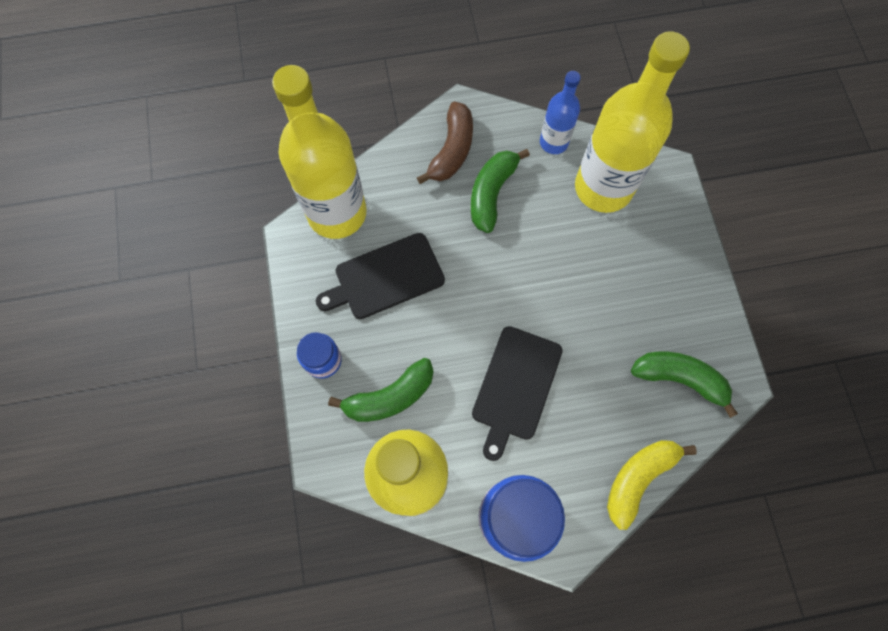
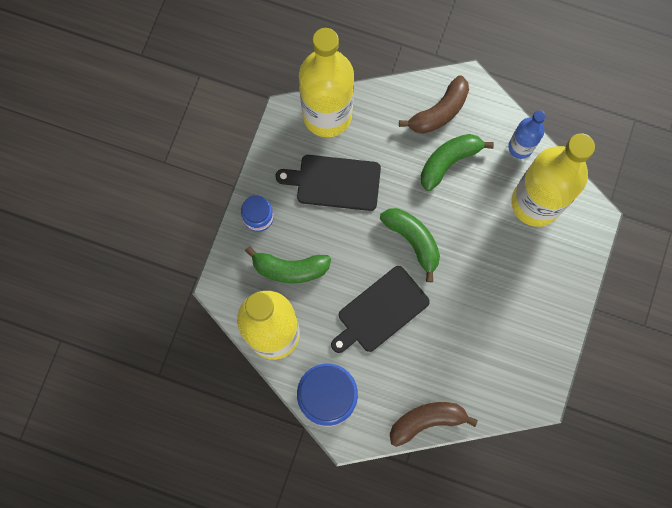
camera: 30 degrees right, 5 degrees up
yellow banana [607,440,697,530] -> brown banana [390,402,478,447]
green banana [631,352,738,418] -> green banana moved to [380,208,440,282]

